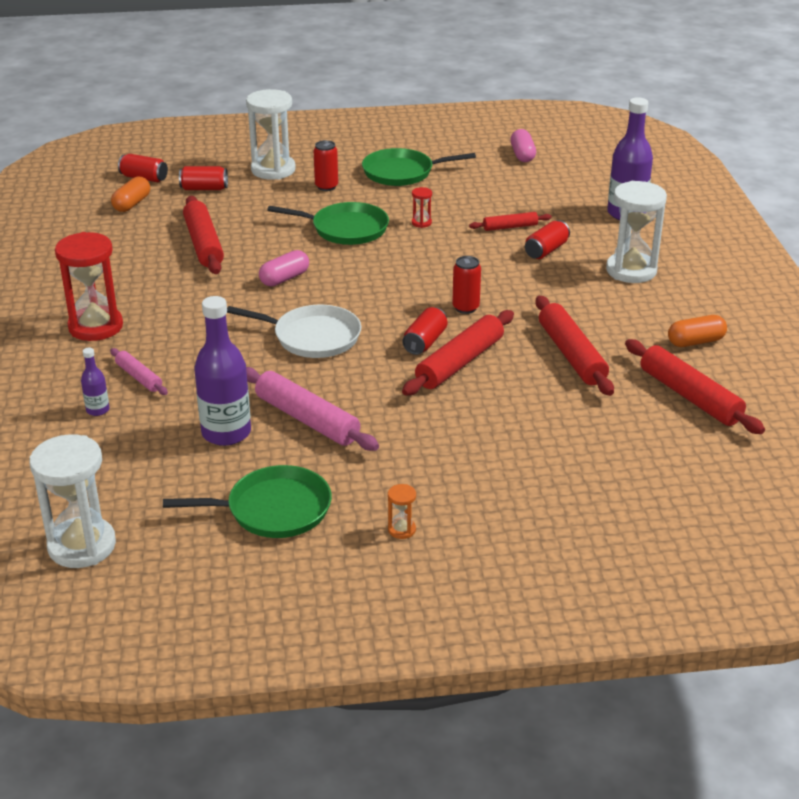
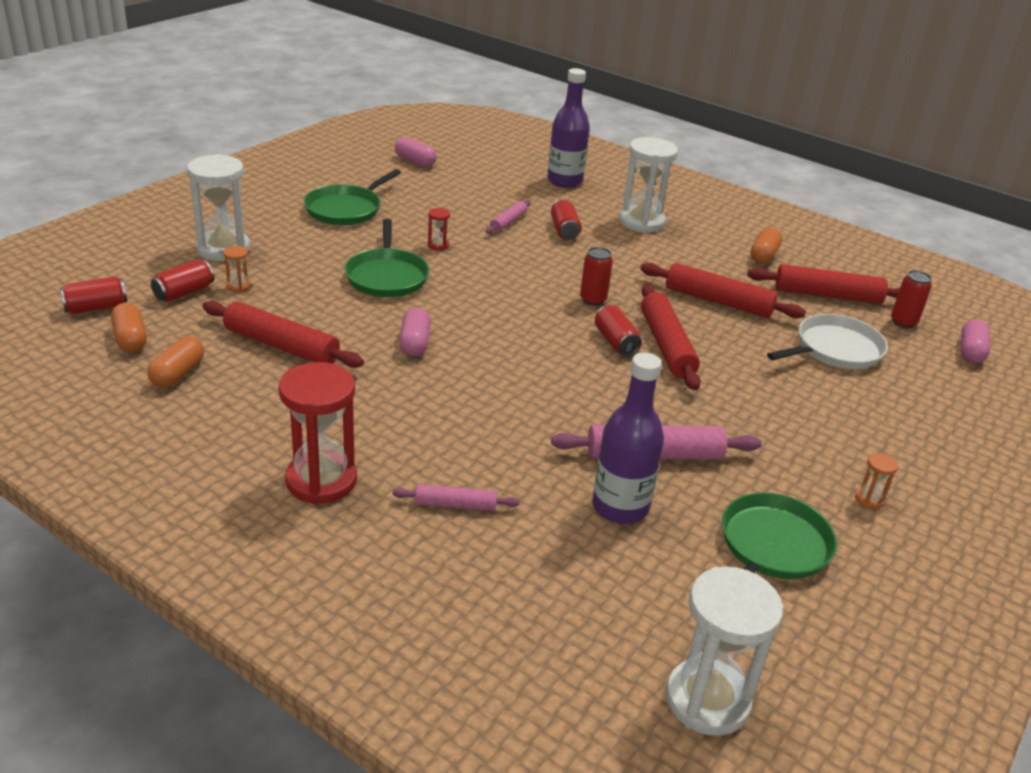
camera: 50 degrees left, 0 degrees up
purple bottle [81,348,109,416] -> none
white pan [227,305,361,358] -> white pan moved to [767,314,888,369]
green pan [267,202,389,245] -> green pan turned 120 degrees clockwise [344,219,430,297]
red can [314,140,338,191] -> red can moved to [891,270,932,328]
red rolling pin [469,212,552,231] -> pink rolling pin [486,200,531,234]
none -> orange capsule [147,336,204,388]
none -> orange hourglass [223,246,251,292]
none -> pink capsule [961,319,990,363]

